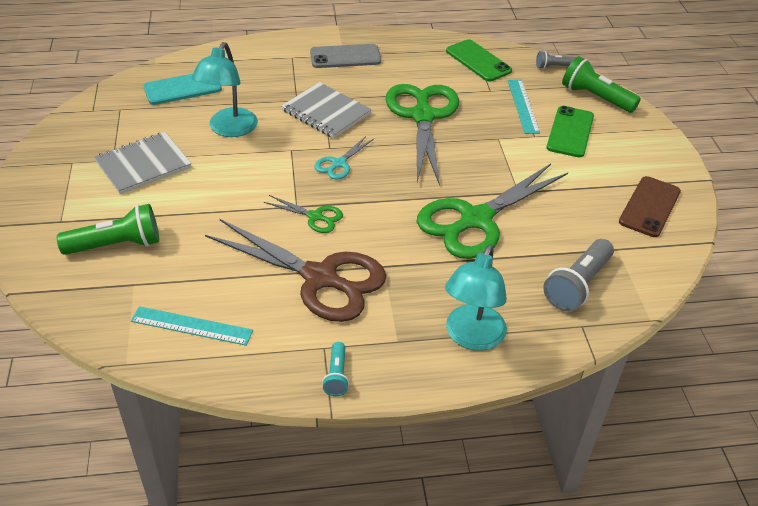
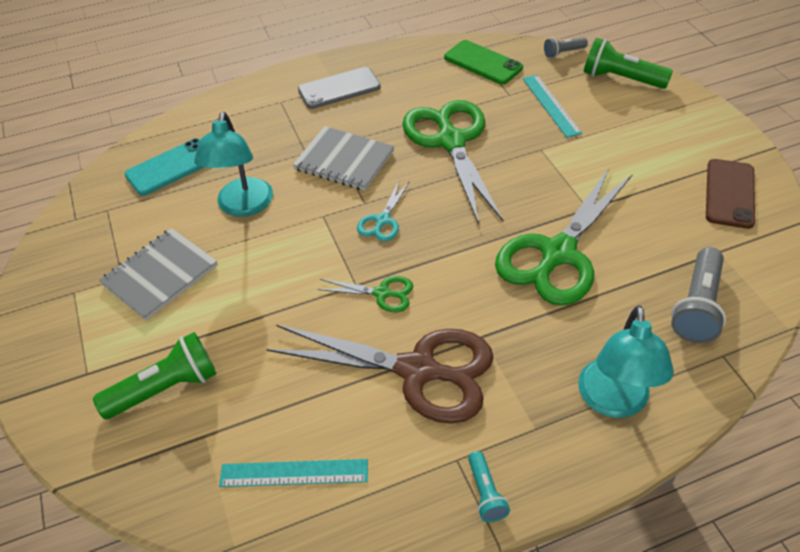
camera: 10 degrees left, 5 degrees up
green phone [547,106,594,157] -> none

